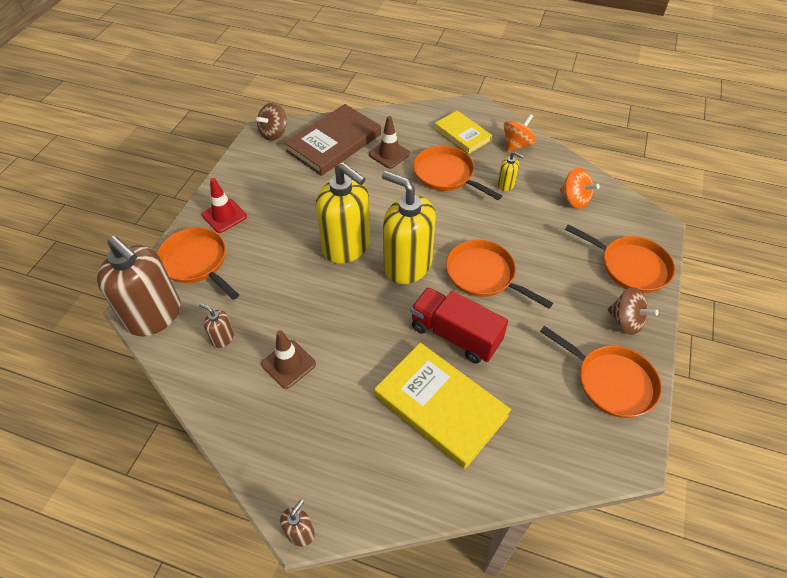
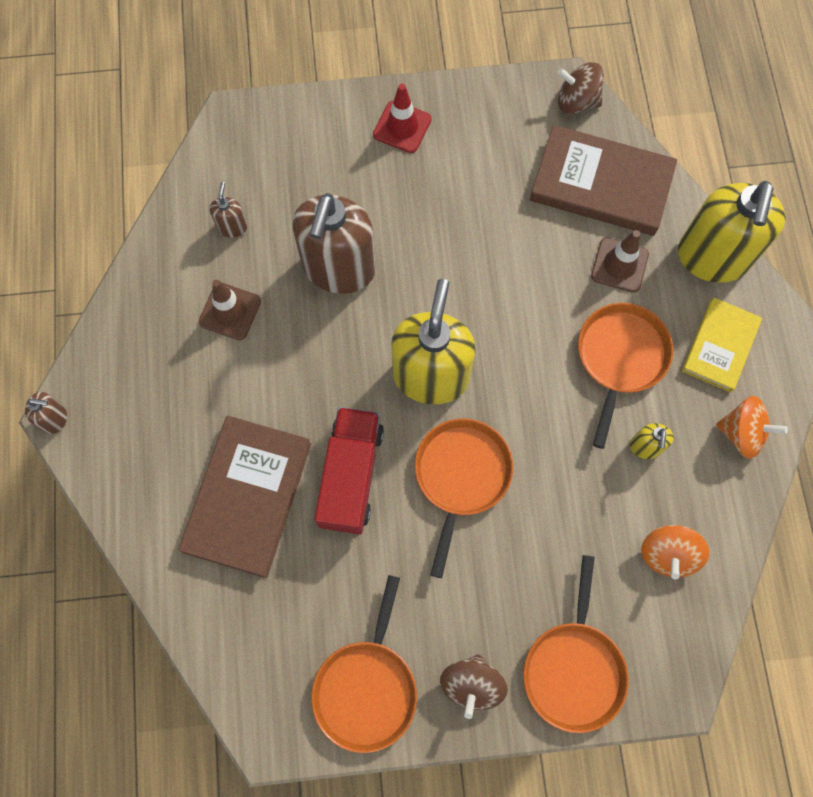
camera: 65 degrees right, 20 degrees up
brown soap dispenser [97,236,180,336] -> brown soap dispenser moved to [292,193,376,294]
orange pan [157,227,239,300] -> none
yellow soap dispenser [316,162,370,264] -> yellow soap dispenser moved to [678,181,786,283]
yellow book [374,343,511,469] -> brown book [178,416,311,578]

